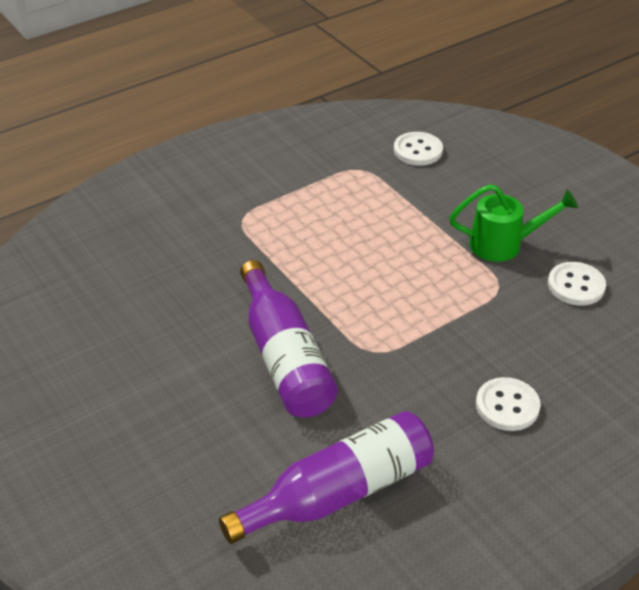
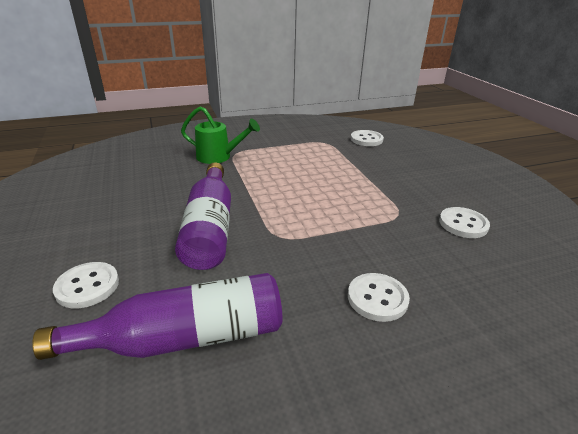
camera: 15 degrees right, 10 degrees down
green watering can [449,184,578,262] -> green watering can moved to [181,106,260,164]
none -> white button [53,262,119,308]

